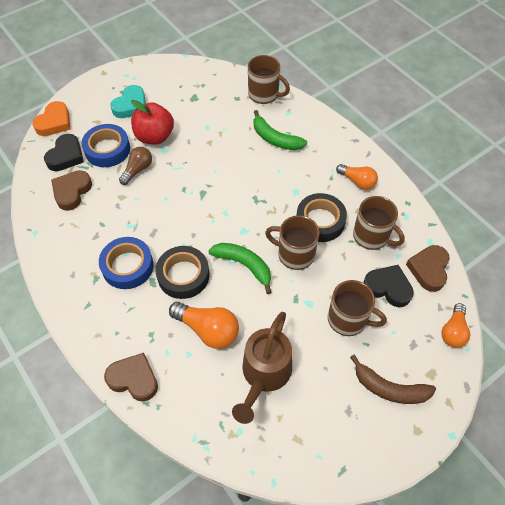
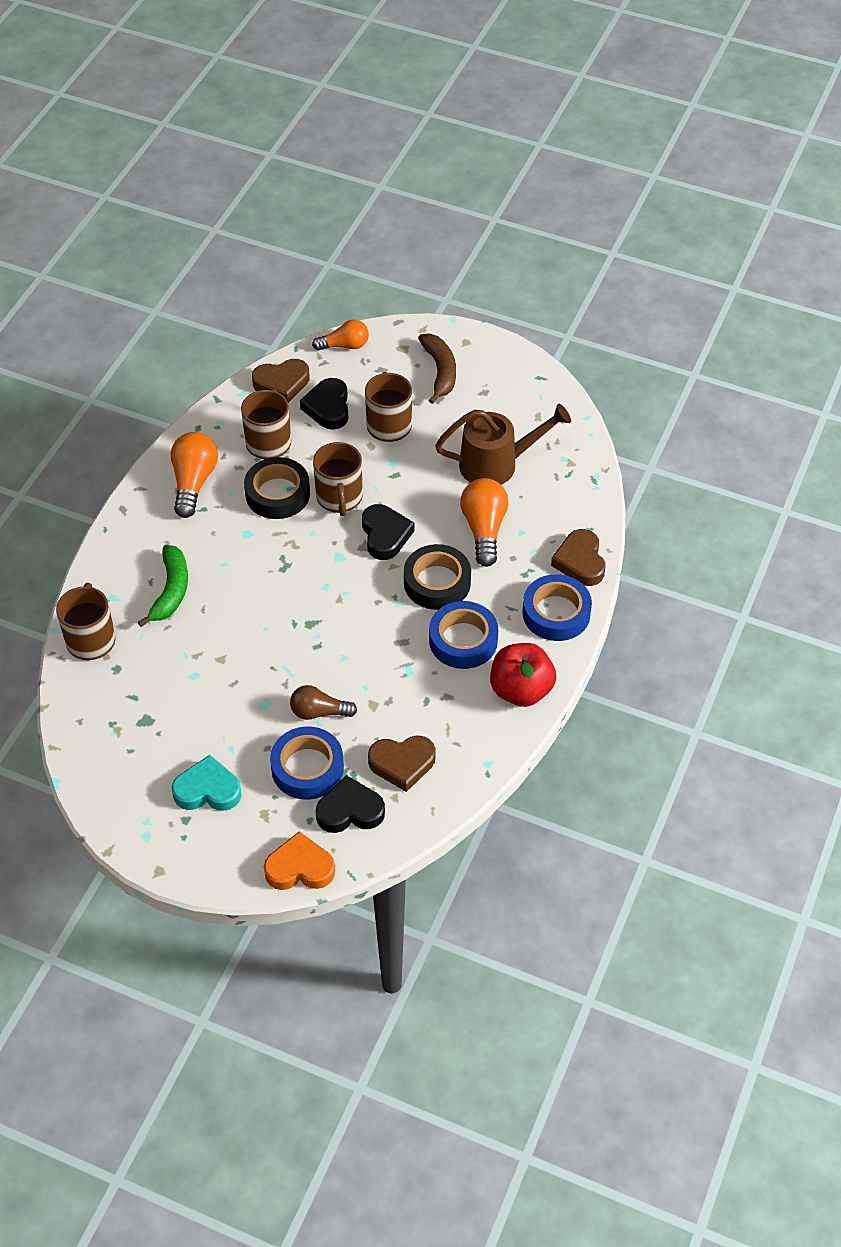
camera: 120 degrees left, 5 degrees down
red apple [131,100,174,144] -> red apple moved to [490,643,556,707]
green banana [208,243,272,294] -> black heart [362,504,414,560]
orange light bulb [336,164,378,190] -> orange light bulb [170,432,218,518], size x1.50
none -> blue tape [522,574,592,641]

